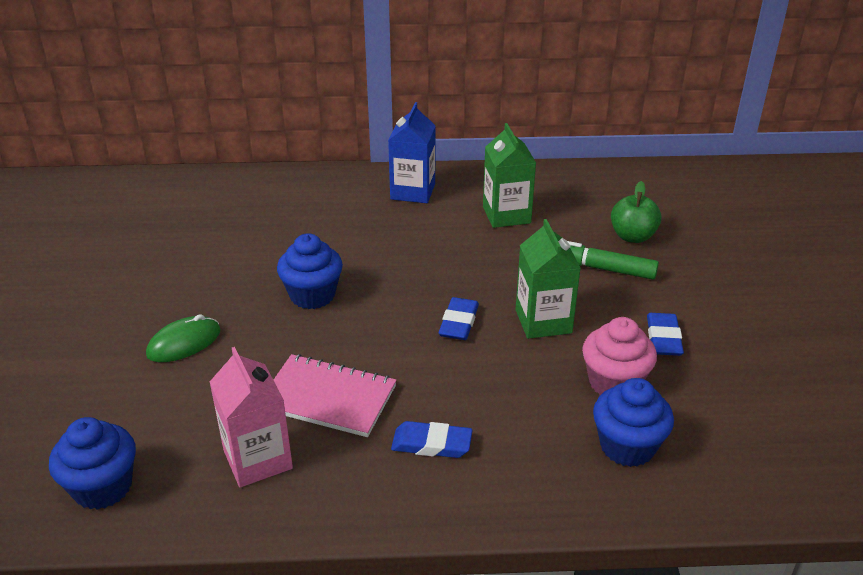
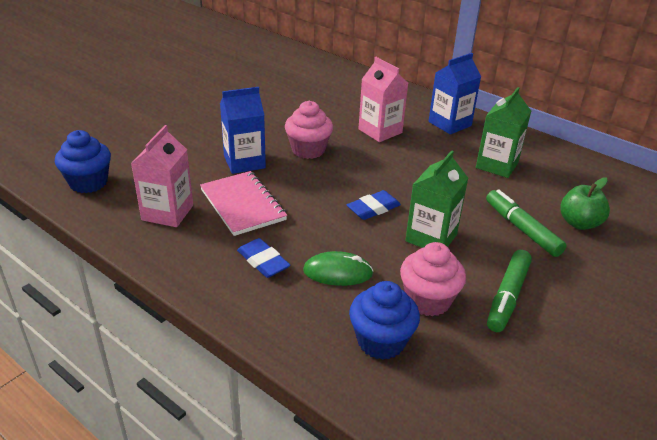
camera: 40 degrees right, 0 degrees up
green mouse [146,314,221,362] -> green mouse moved to [303,251,373,286]
blue cupcake [277,233,343,309] -> pink cupcake [285,101,333,159]
blue eraser [647,313,684,356] -> green marker [487,250,532,332]
none -> blue carton [220,87,266,174]
none -> pink carton [358,57,408,142]

